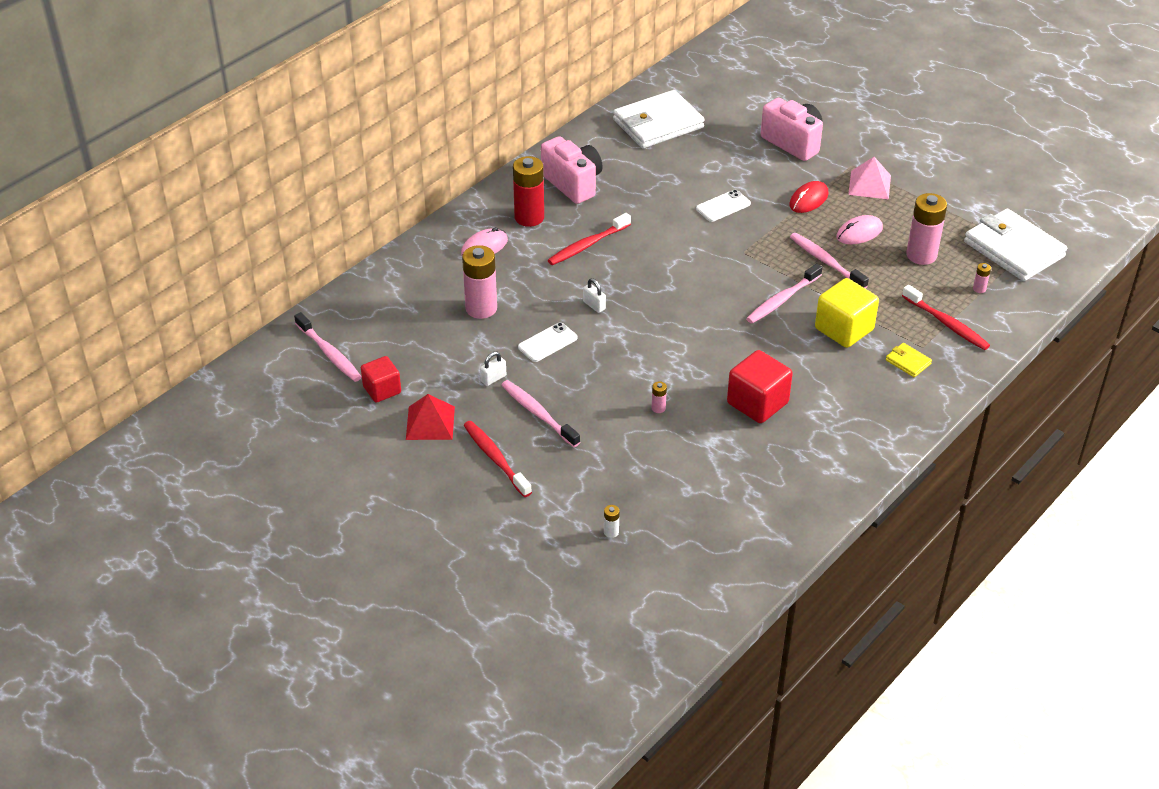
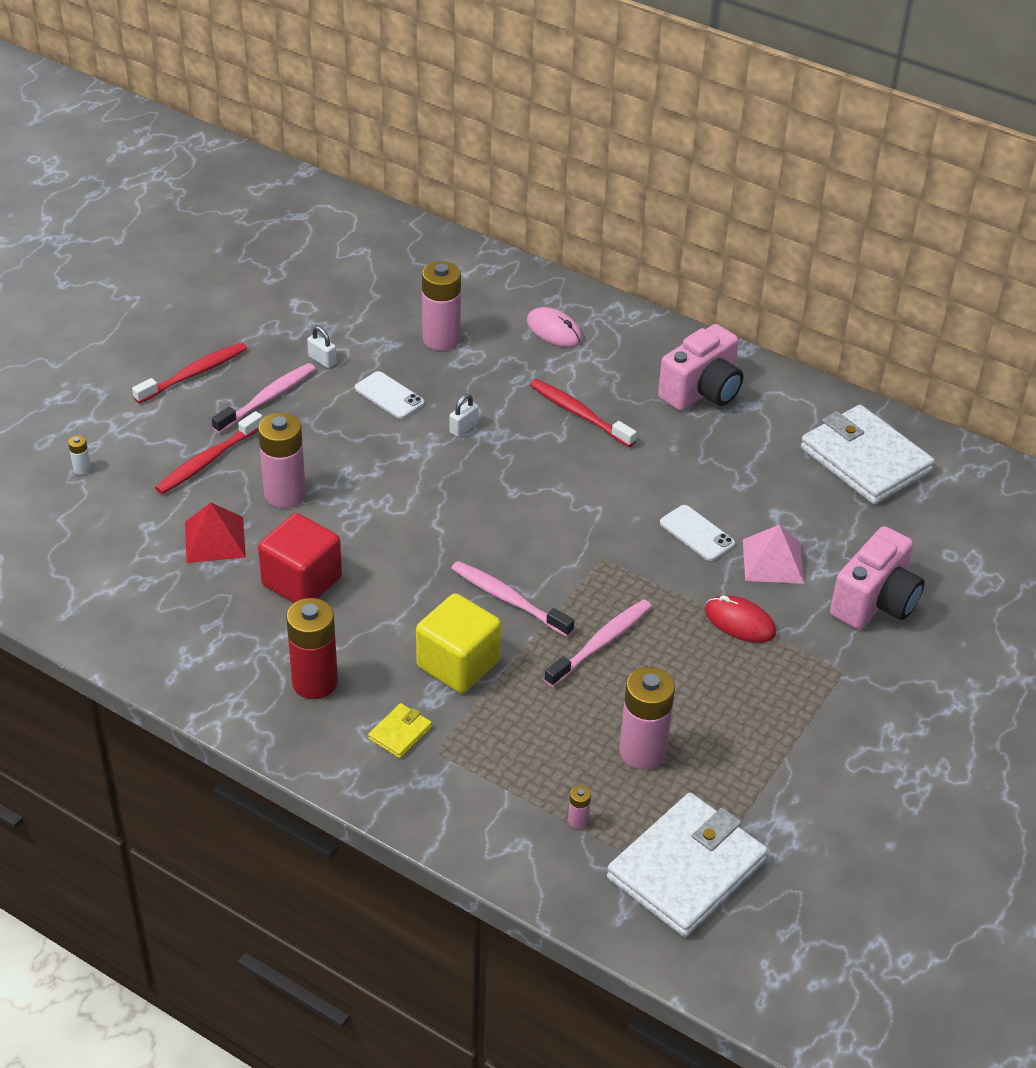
camera: 80 degrees right, 0 degrees up
pink toothbrush [294,312,362,382] -> none
red cube [361,356,401,403] -> none
red pyramid [406,394,455,440] -> red pyramid moved to [185,502,246,563]
red battery [513,156,544,227] -> red battery moved to [286,598,338,699]
pink battery [652,381,667,413] -> pink battery [258,413,306,508], size x2.37
pink mouse [836,215,883,244] -> none
pink pyramid [848,157,891,199] -> pink pyramid moved to [743,525,804,584]
red toothbrush [902,285,990,350] -> red toothbrush moved to [155,411,263,494]

